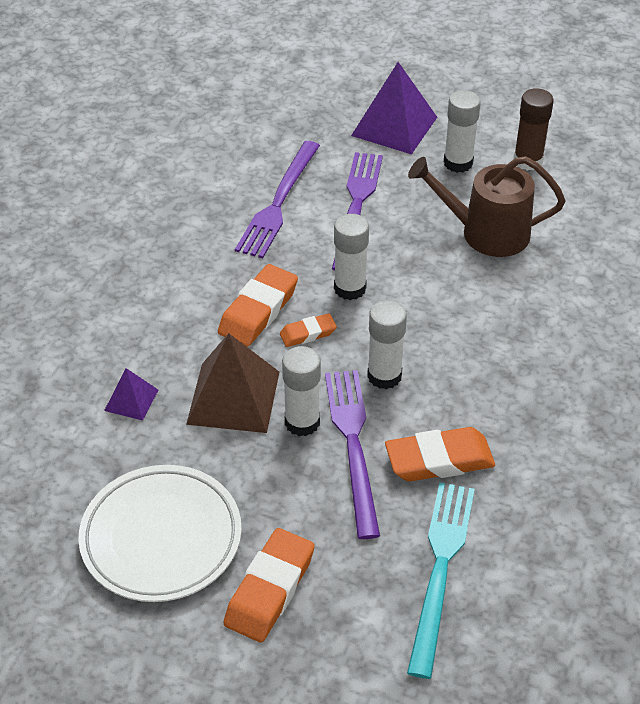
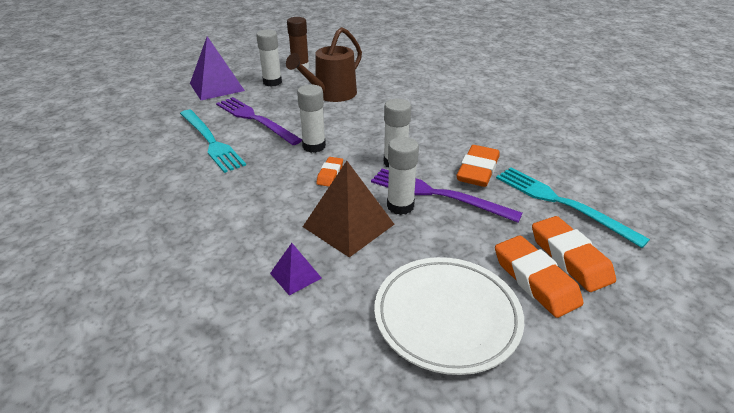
camera: 55 degrees left, 10 degrees down
orange eraser [218,264,298,347] -> orange eraser moved to [532,216,616,292]
purple fork [235,141,320,258] -> turquoise fork [180,110,246,173]

